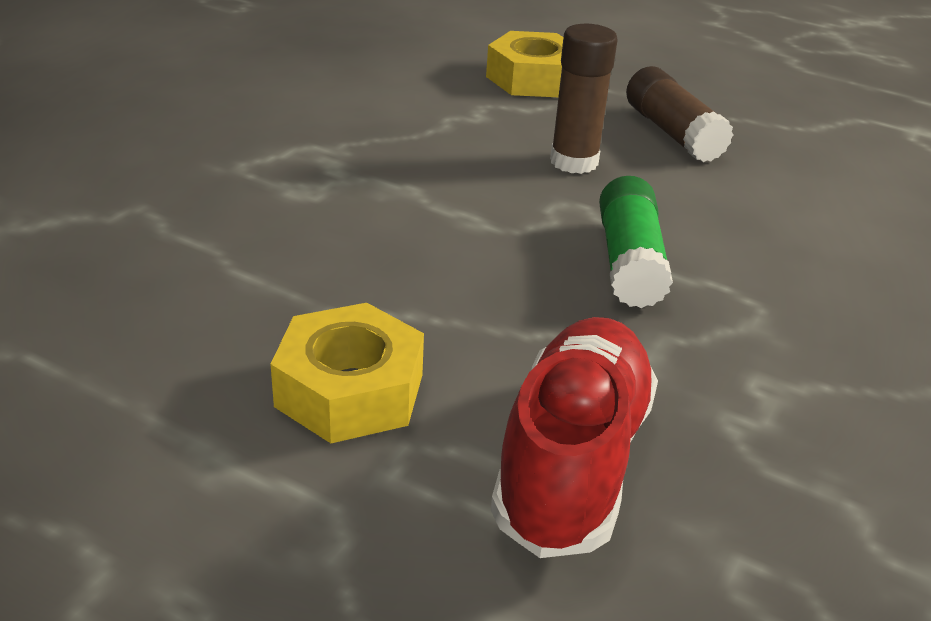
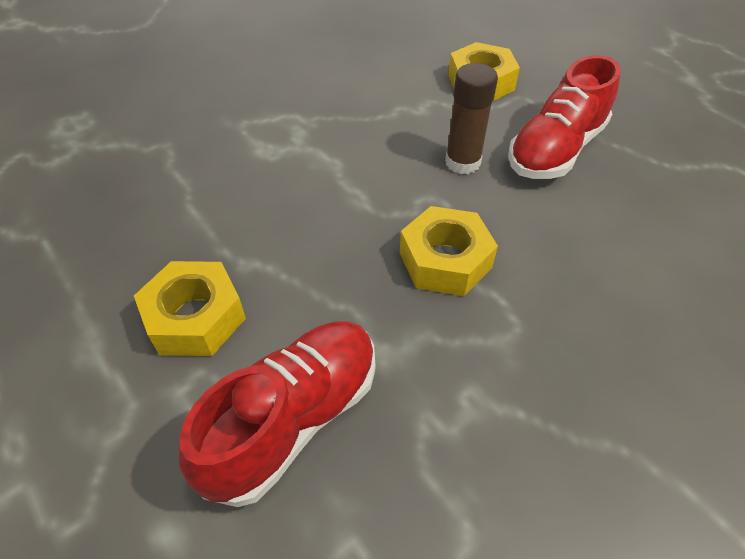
camera: 25 degrees right, 15 degrees up
green glue stick [599,176,673,308] -> yellow nut [400,206,498,296]
brown glue stick [626,66,734,162] -> red shoe [508,55,621,179]

